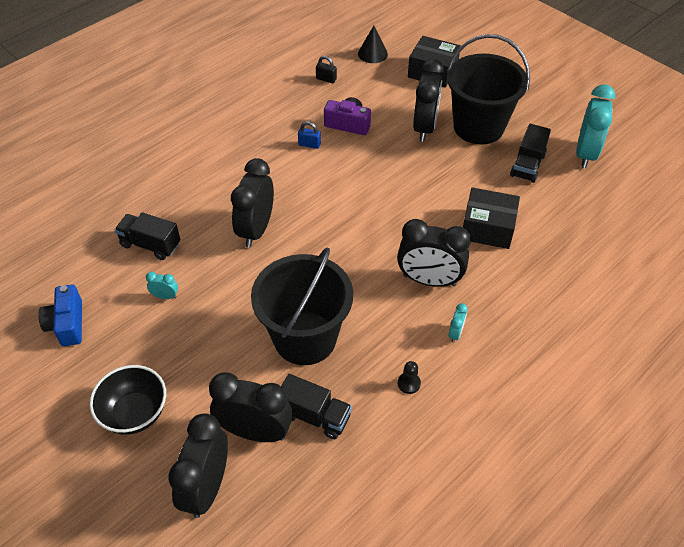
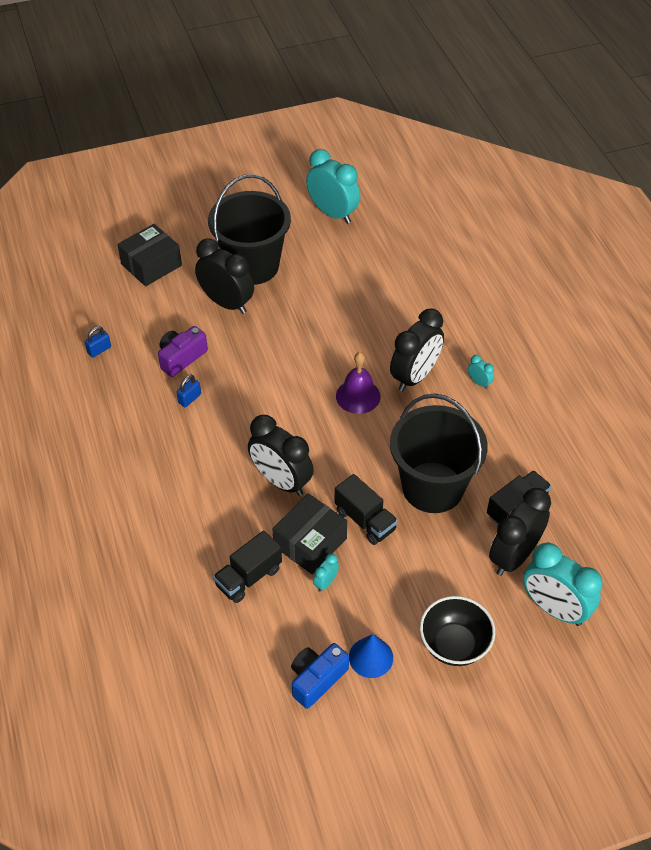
camera: 65 degrees left, 0 degrees up
blue camera [38,284,82,346] -> blue camera turned 120 degrees clockwise [291,643,349,709]
black clock [168,413,228,518] -> turquoise clock [523,543,603,626]
black padlock [316,56,337,83] -> blue padlock [85,326,111,358]
black cone [358,26,388,63] -> none
black pawn [398,361,421,394] -> none
black box [463,187,520,249] -> black box moved to [272,493,347,574]
black truck [510,124,551,183] -> black truck moved to [335,474,398,545]
none -> purple bell [336,352,381,414]
none -> blue cone [349,634,393,678]

